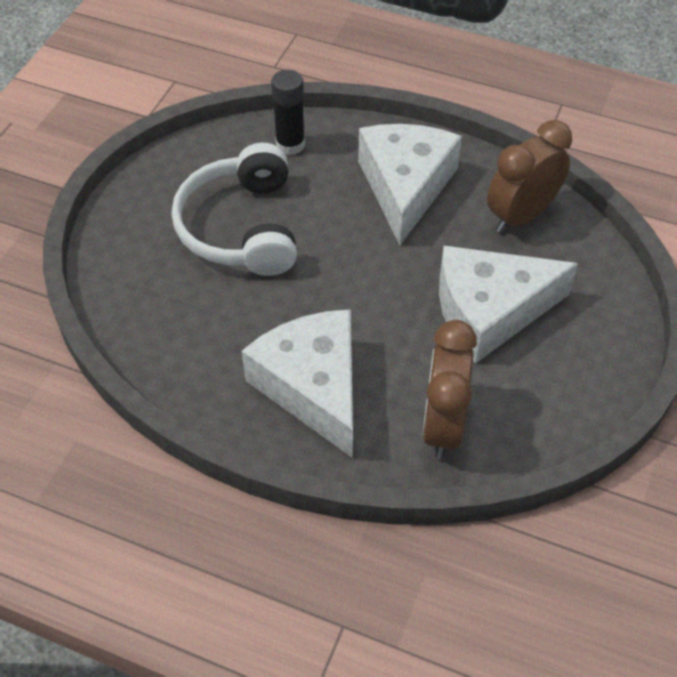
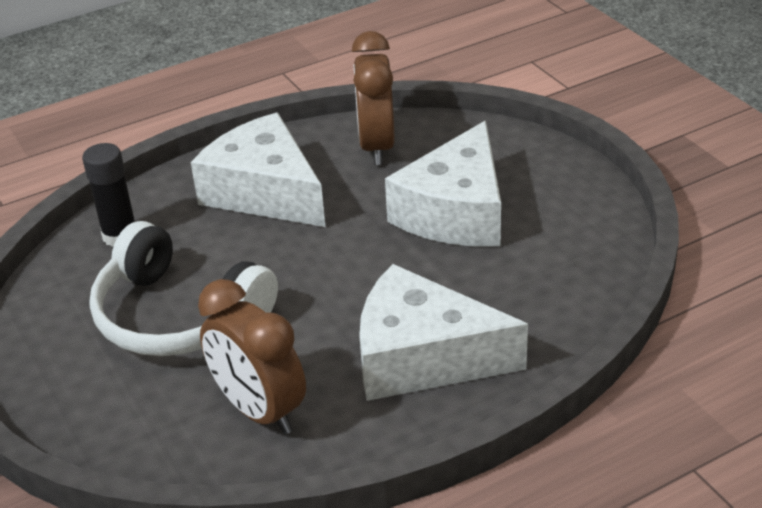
camera: 50 degrees left, 15 degrees down
brown clock [422,320,477,459] -> brown clock moved to [198,279,306,435]

